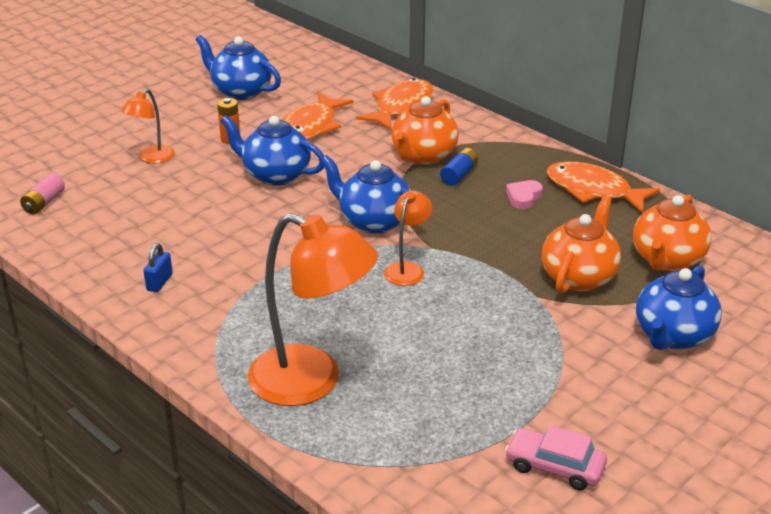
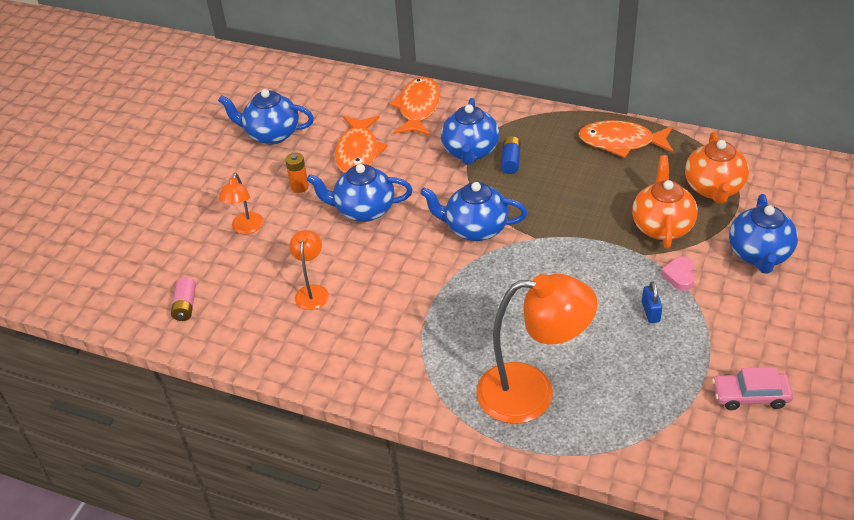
camera: 20 degrees left, 10 degrees up
blue padlock [143,243,173,292] -> blue padlock moved to [642,282,662,323]
orange lamp [384,190,432,286] -> orange lamp moved to [289,230,329,310]
orange teapot [392,96,459,165] -> blue teapot [441,98,499,165]
pink heart [506,180,543,209] -> pink heart moved to [660,256,695,291]

